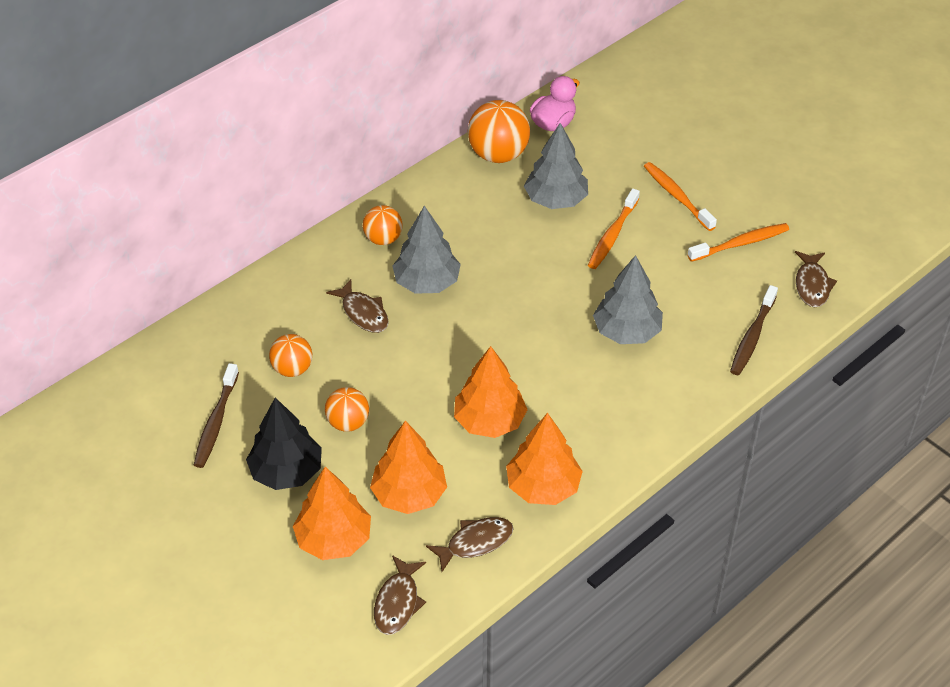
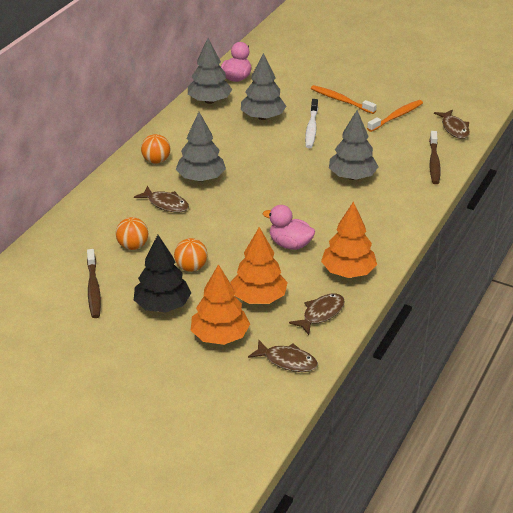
camera: 20 degrees left, 10 degrees down
brown fish [374,555,426,635] -> brown fish turned 60 degrees counterclockwise [248,340,318,372]
orange tree [454,346,528,438] -> pink duck [263,205,315,250]
orange ball [468,100,530,163] -> grey tree [188,38,232,104]
orange toothbrush [588,189,640,269] -> white toothbrush [305,99,318,148]

